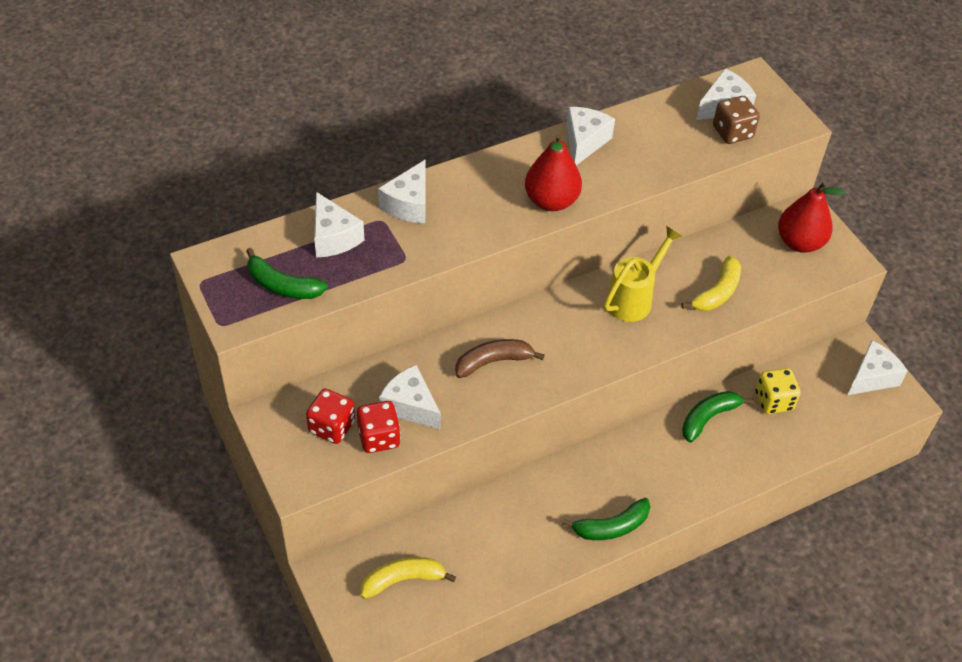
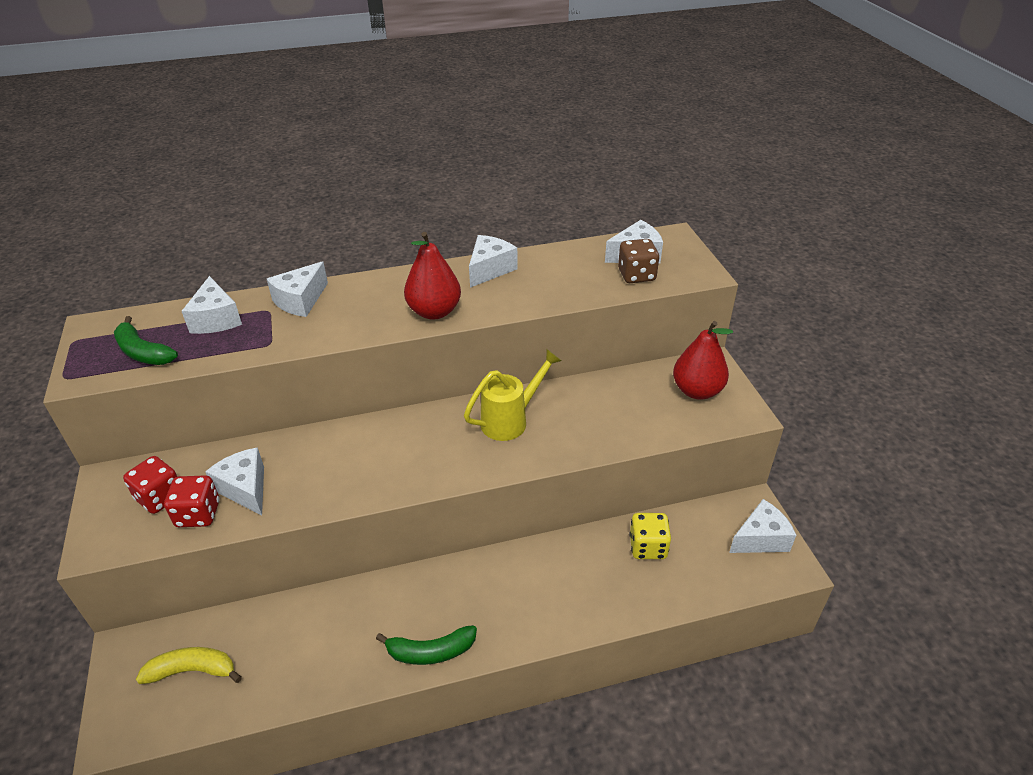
camera: 15 degrees right, 10 degrees down
brown banana [455,339,545,378] -> none
yellow banana [681,256,741,311] -> none
green banana [682,391,754,442] -> none

